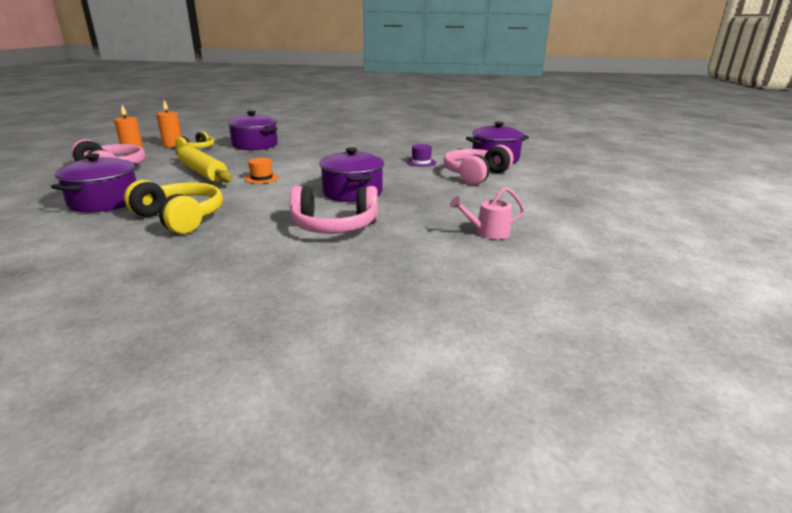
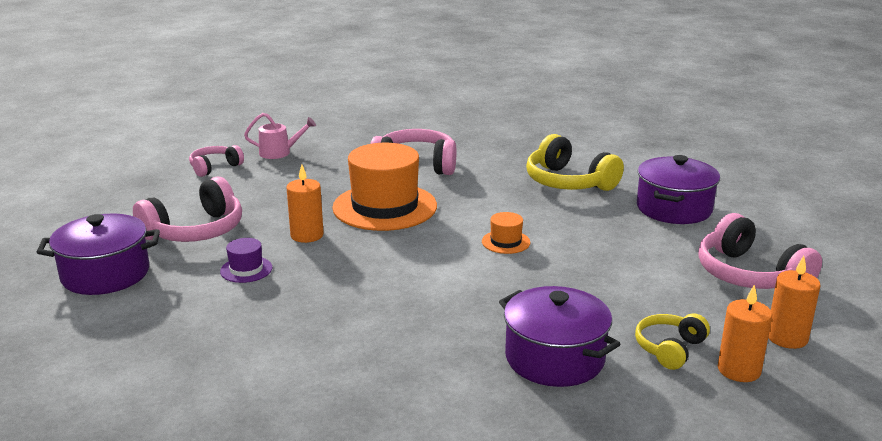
camera: 170 degrees left, 0 degrees up
yellow rolling pin [175,146,232,183] -> none
purple pot [319,147,384,202] -> orange hat [332,143,437,231]
none -> pink headphones [189,145,244,177]
none -> orange candle [286,165,324,243]

